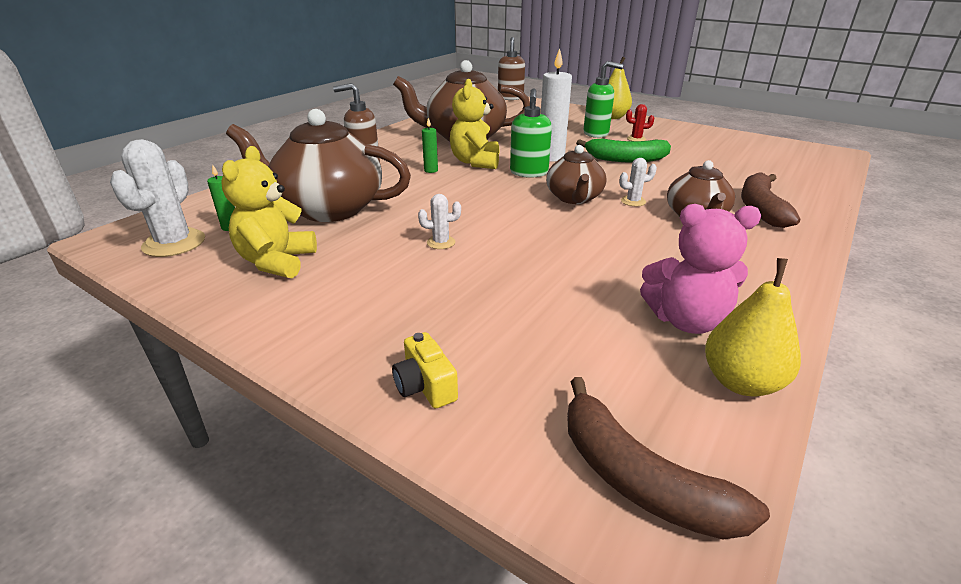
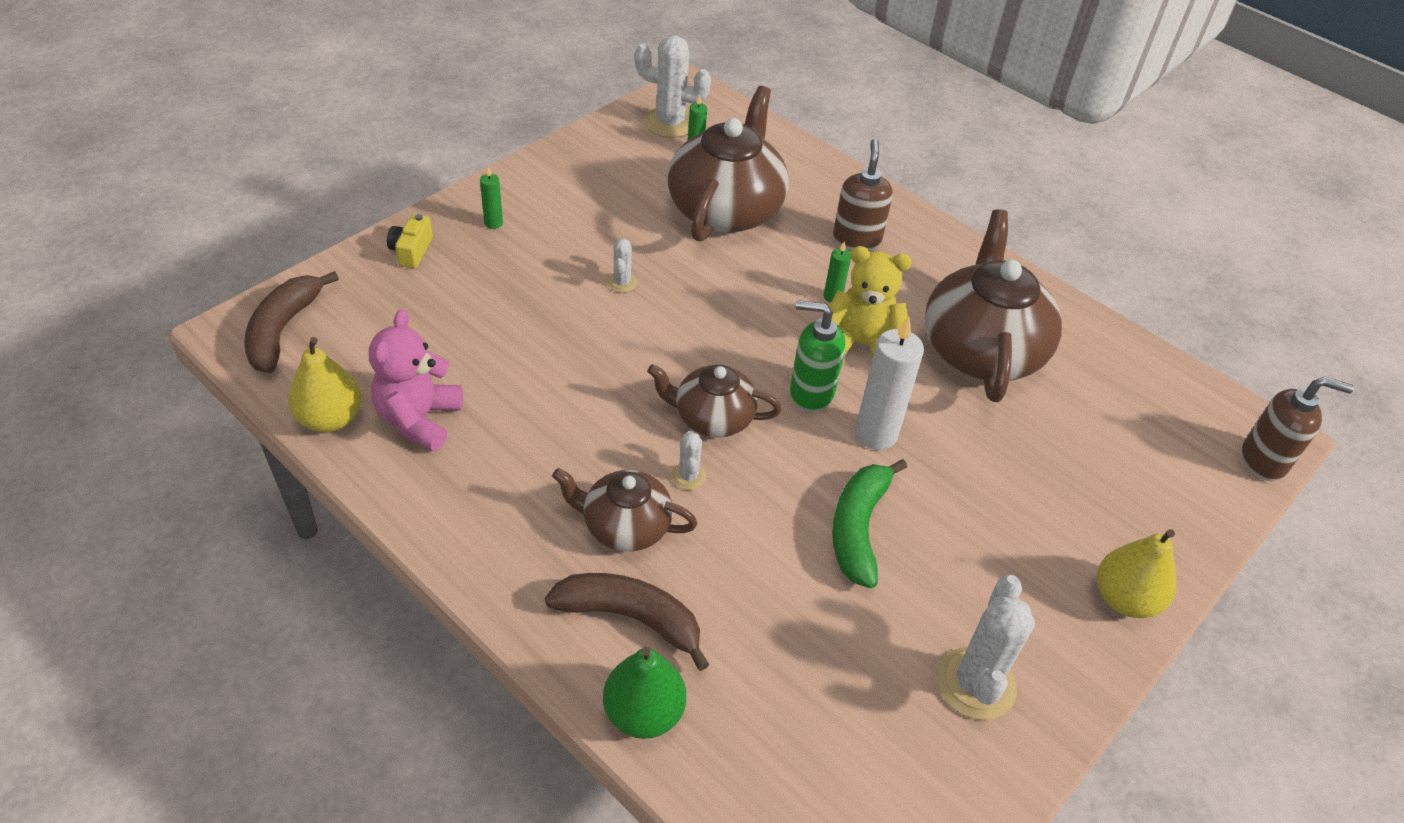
camera: 95 degrees right, 15 degrees up
yellow teddy bear [221,146,317,278] -> none
yellow camera [392,332,458,409] -> yellow camera turned 60 degrees counterclockwise [387,214,433,268]
brown banana [567,377,770,540] -> brown banana turned 45 degrees counterclockwise [244,271,339,373]
green soap dispenser [583,61,623,138] -> none
red cactus [626,104,654,141] -> none
none -> green candle [480,166,503,229]
none -> green pear [603,647,686,739]
none -> white cactus [937,575,1035,720]

